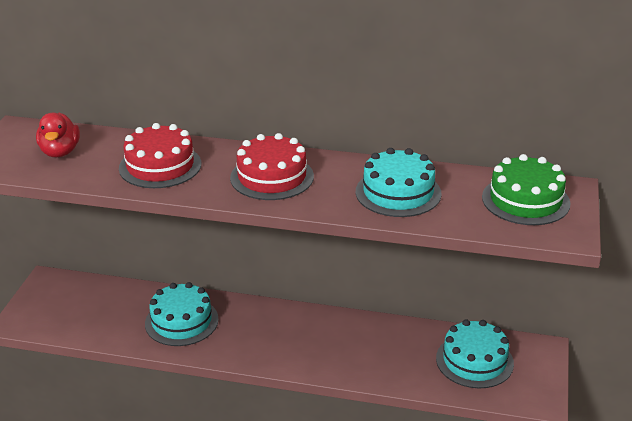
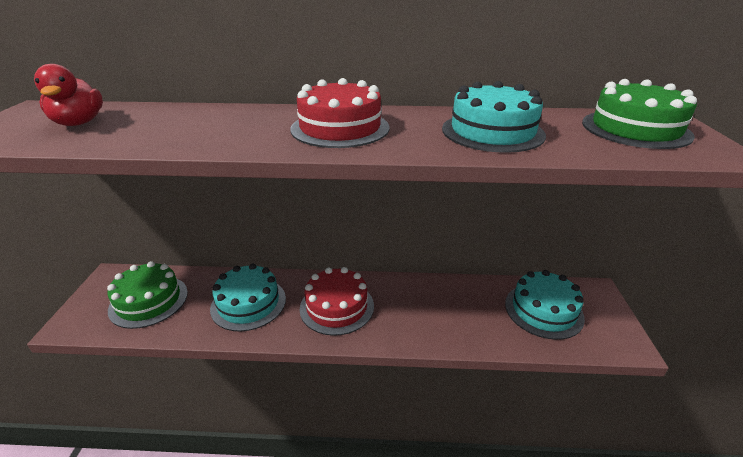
camera: 10 degrees left, 0 degrees up
red cake [119,123,201,188] -> red cake moved to [300,267,374,336]
none -> green cake [107,261,188,329]

